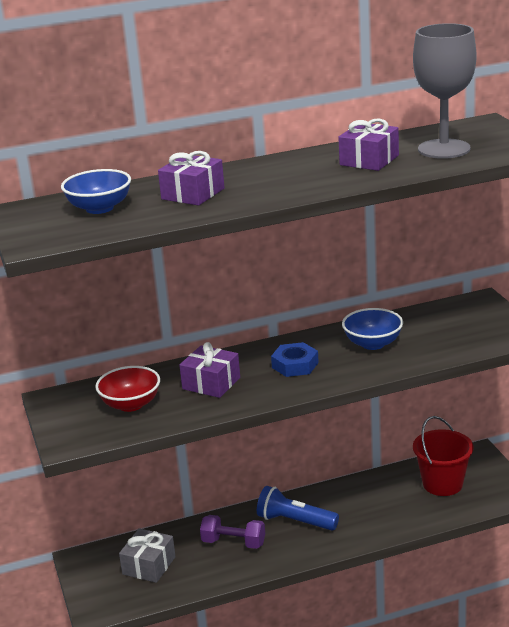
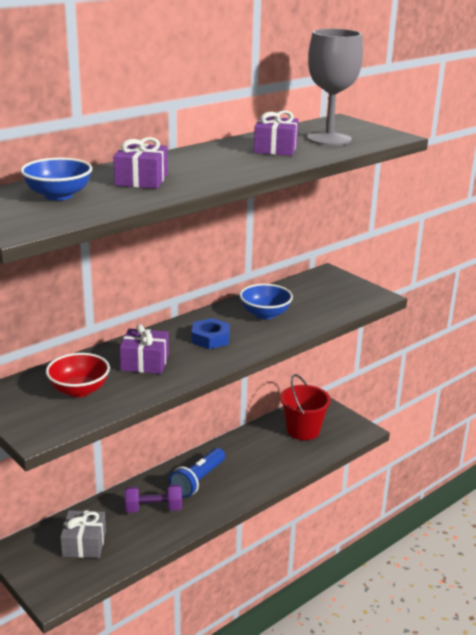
camera: 25 degrees left, 0 degrees up
blue flashlight [257,486,339,531] -> blue flashlight turned 60 degrees counterclockwise [169,448,225,498]

